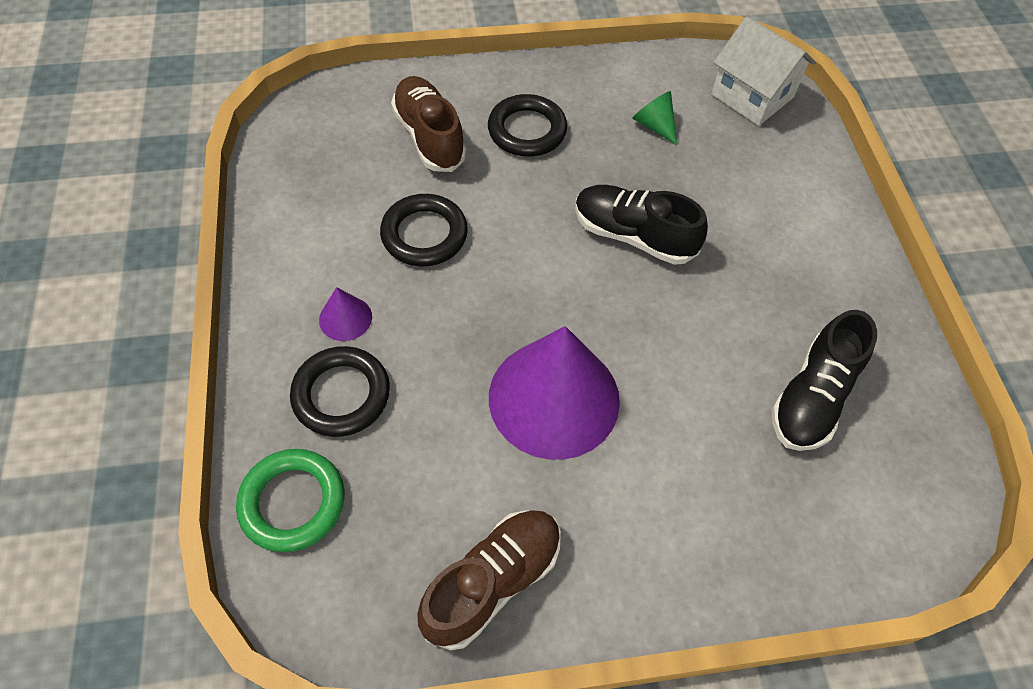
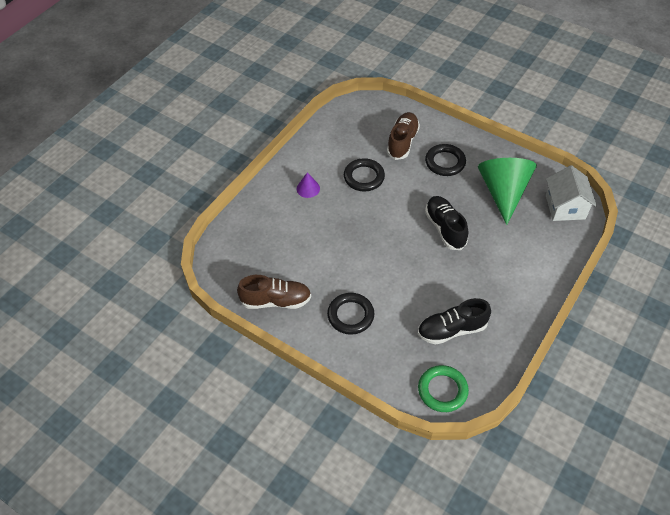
camera: 45 degrees right, 5 degrees down
green ring [236,449,344,552] -> green ring moved to [418,365,469,412]
black ring [290,346,390,437] -> black ring moved to [327,293,374,335]
purple cone [489,326,620,460] -> none
green cone [632,91,677,145] -> green cone [478,158,537,225], size x2.37

